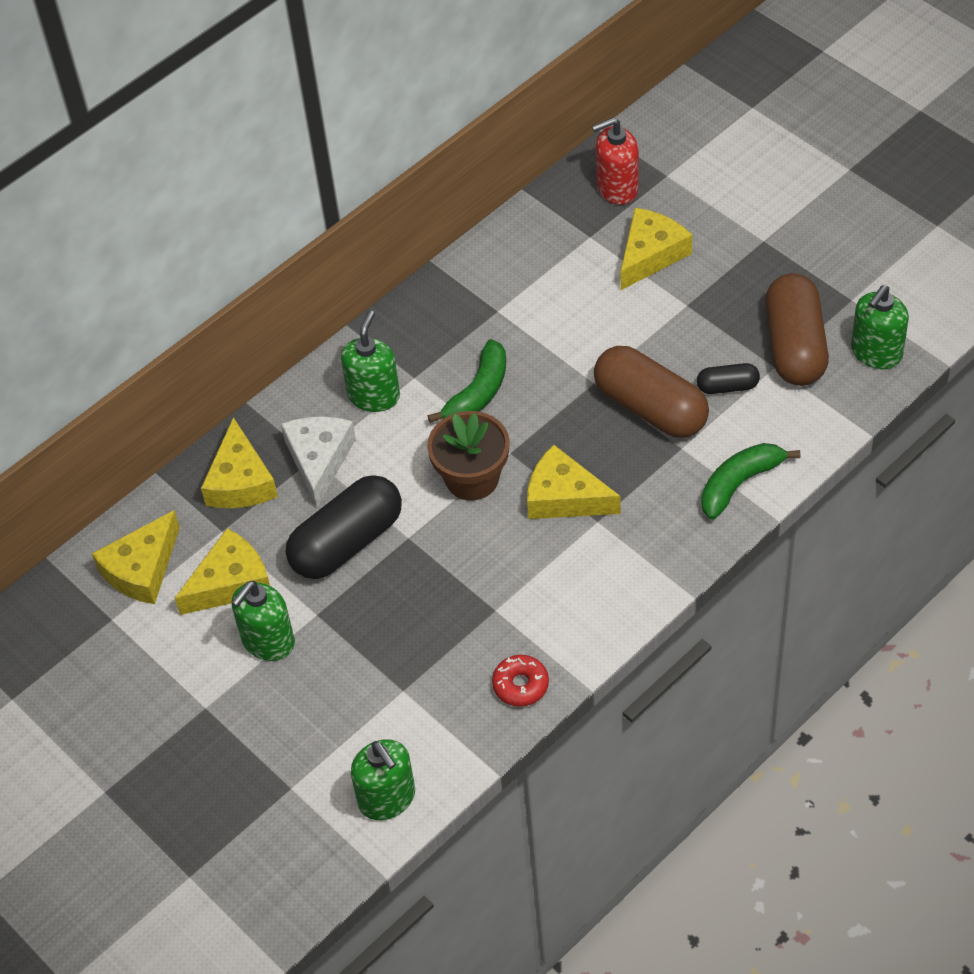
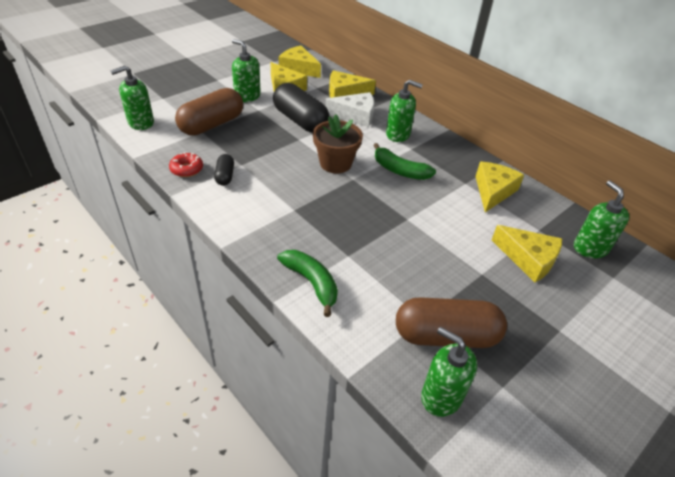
camera: 85 degrees right, 10 degrees down
yellow cheese [527,445,621,519] -> yellow cheese moved to [475,161,524,212]
red soap dispenser [592,117,639,205] -> green soap dispenser [574,180,629,258]
brown capsule [594,346,709,438] -> brown capsule moved to [175,88,243,135]
black capsule [697,363,760,394] -> black capsule moved to [214,154,234,186]

